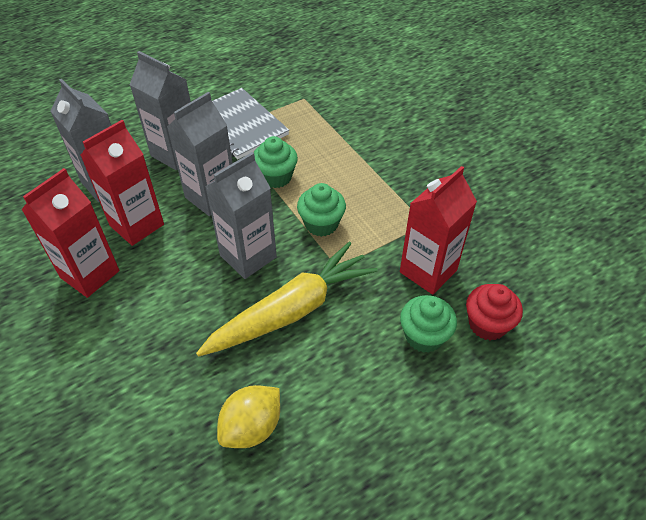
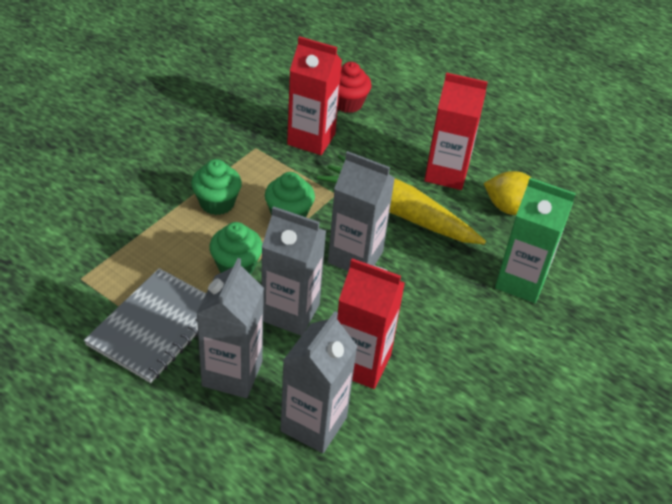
camera: 115 degrees left, 5 degrees down
red carton [21,168,119,298] -> red carton moved to [424,72,488,190]
green cupcake [400,295,457,353] -> green cupcake moved to [191,159,242,215]
none -> green carton [495,178,576,303]

